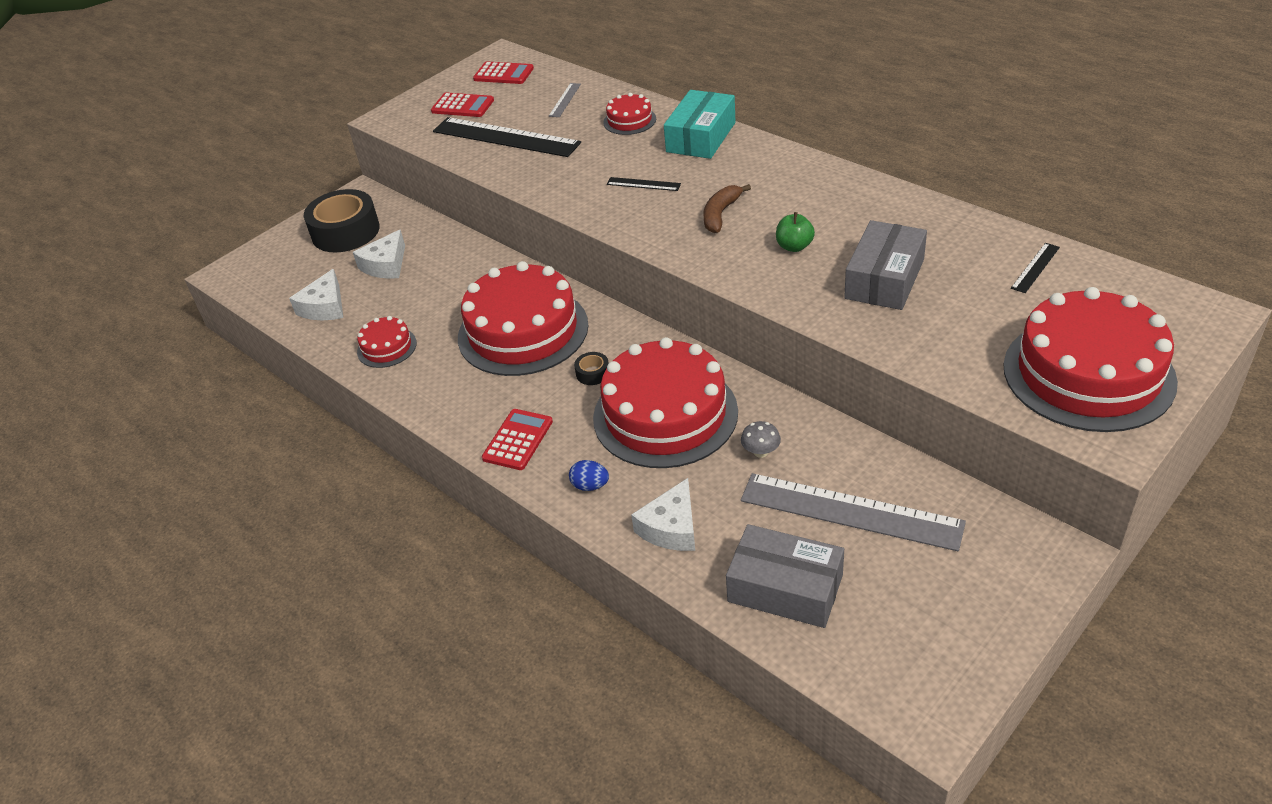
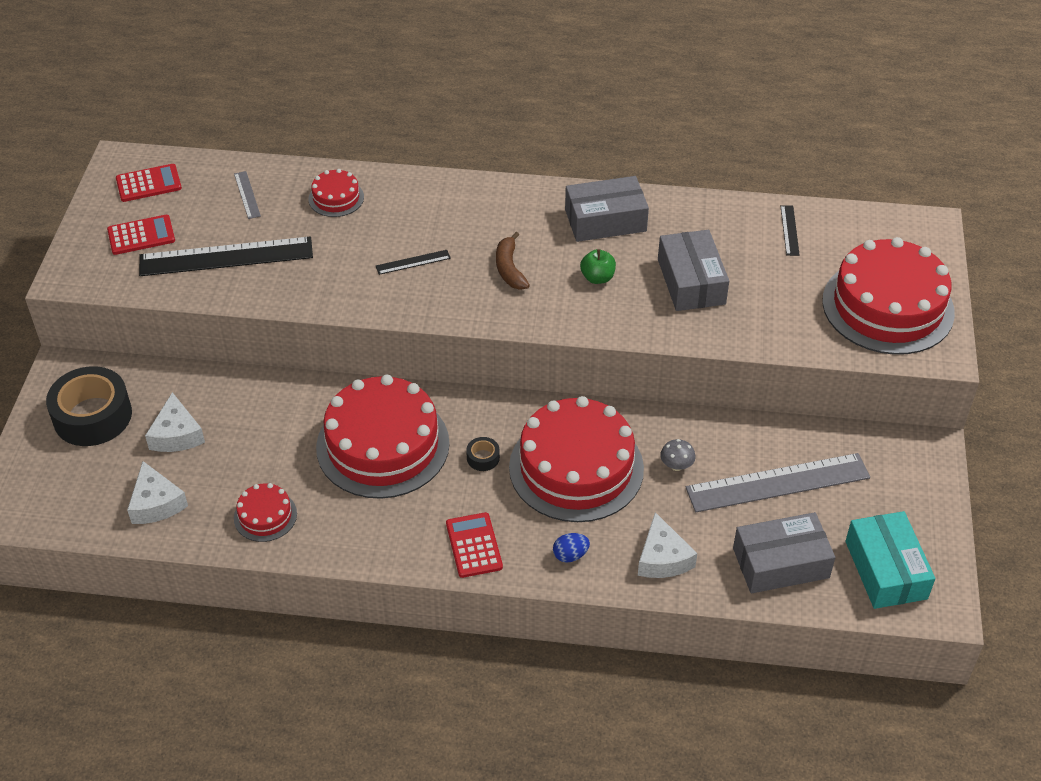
camera: 40 degrees left, 5 degrees up
turquoise box [664,90,736,159] -> turquoise box moved to [845,511,935,609]
none -> grey box [565,176,649,242]

